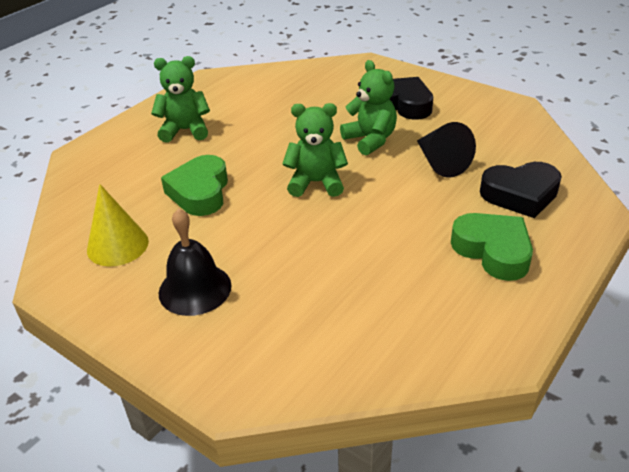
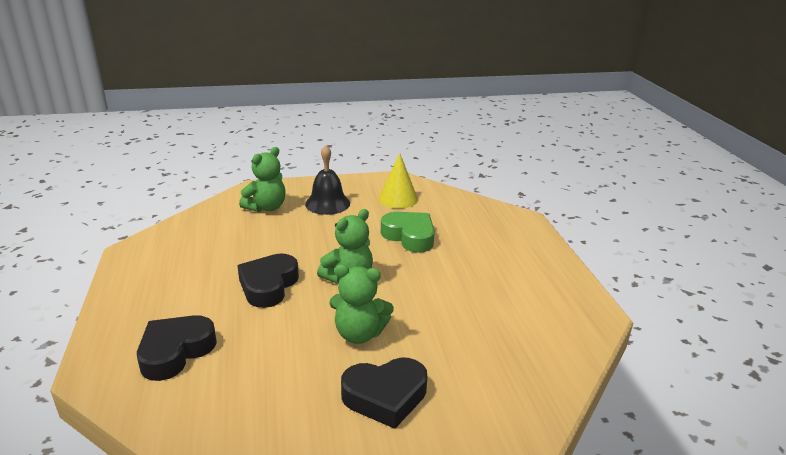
camera: 130 degrees right, 10 degrees down
green teddy bear [151,56,210,143] -> green teddy bear moved to [239,147,286,212]
black cone [417,122,476,178] -> none
green heart [451,213,533,281] -> none
none -> black heart [237,253,299,308]

